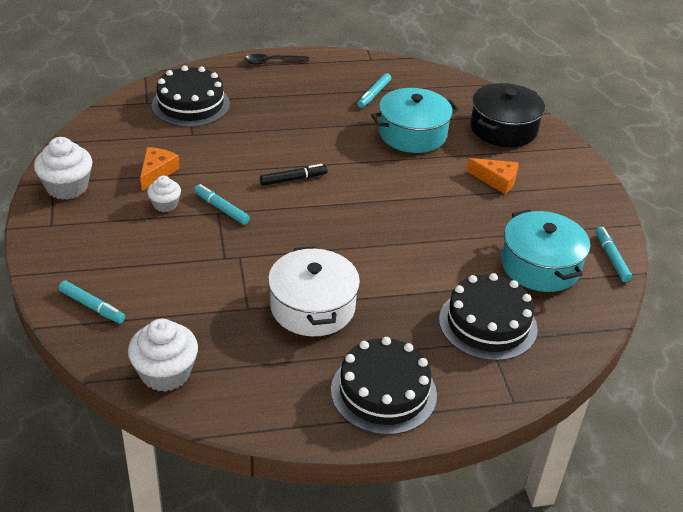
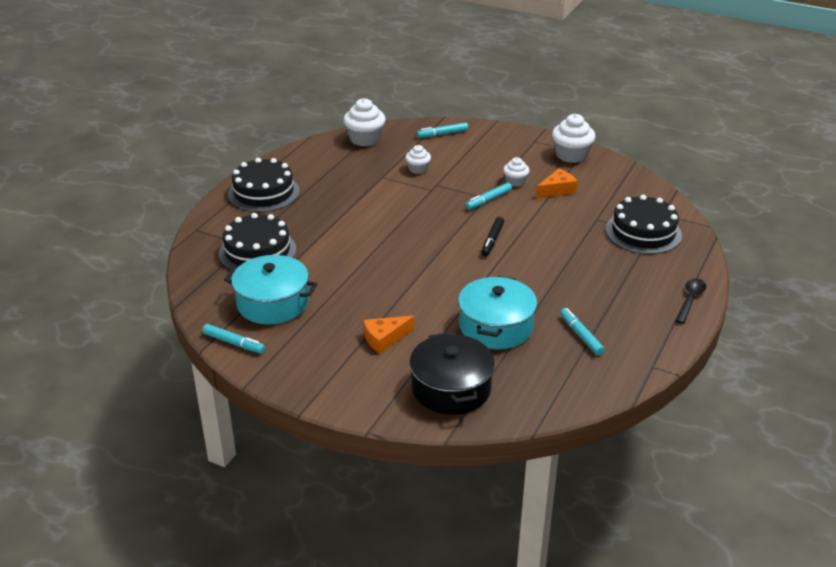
camera: 130 degrees right, 5 degrees down
orange cheese [140,147,180,191] -> orange cheese turned 90 degrees counterclockwise [536,169,578,198]
turquoise marker [194,184,250,225] -> turquoise marker turned 150 degrees clockwise [465,182,512,210]
white pot [268,246,360,336] -> none
none -> white cupcake [405,145,431,174]

